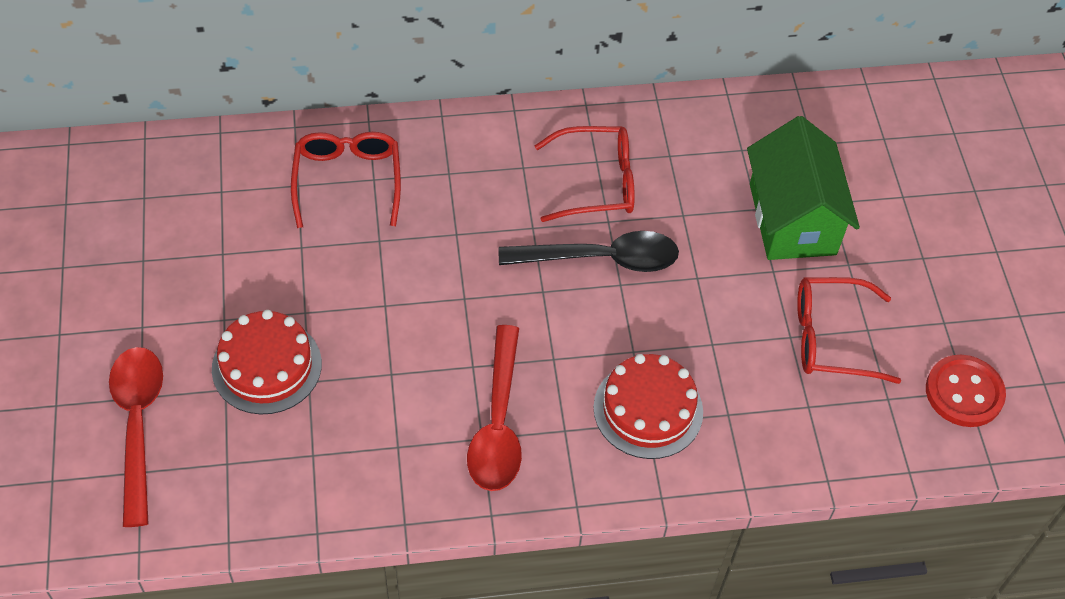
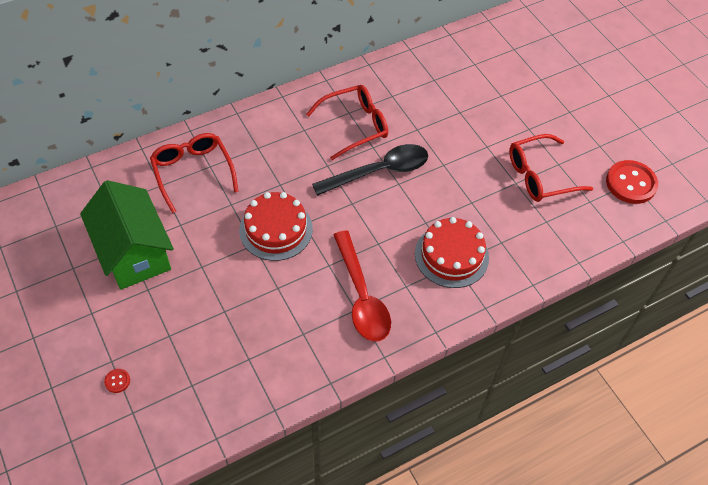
camera: 20 degrees left, 0 degrees up
red spoon [109,347,163,527] -> red button [104,369,130,393]
red cake [212,310,322,415] -> red cake moved to [239,192,313,261]
green house [747,116,860,260] -> green house moved to [80,180,174,290]

